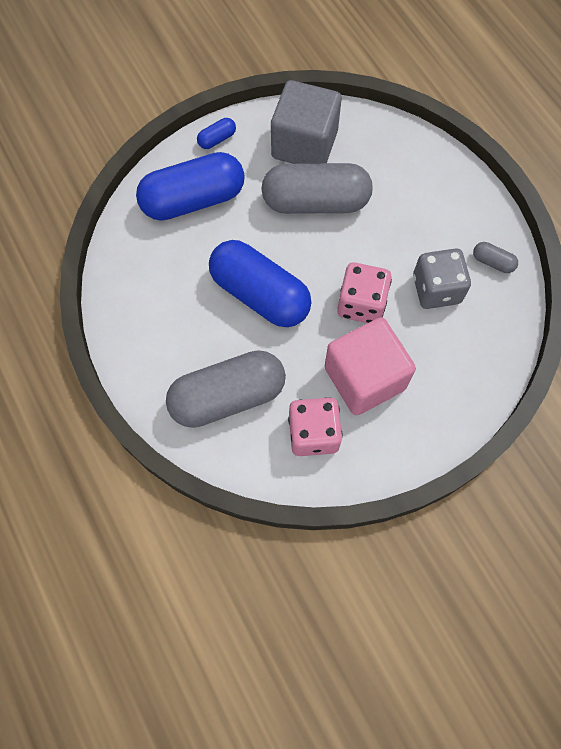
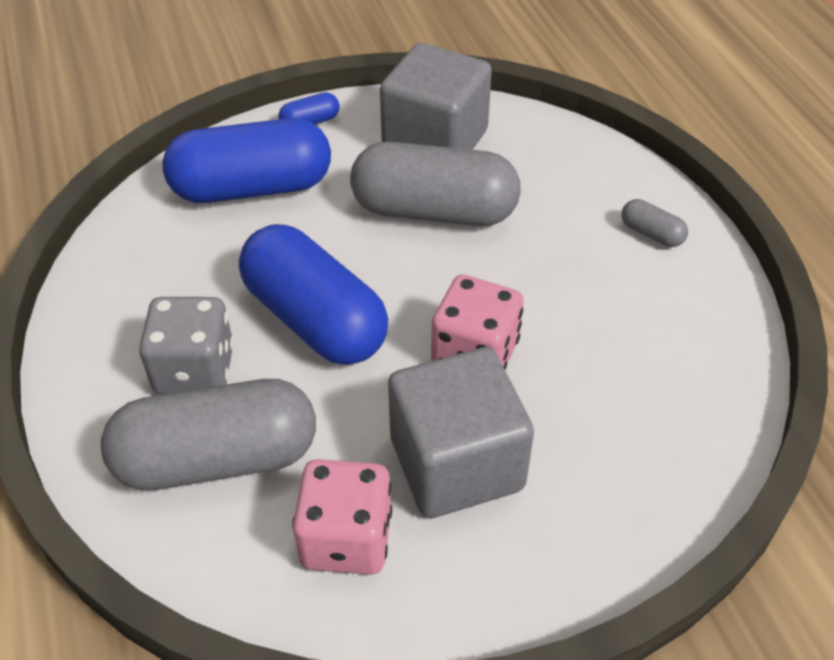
camera: 10 degrees right, 20 degrees down
pink cube [325,317,416,415] -> grey cube [388,347,534,518]
grey dice [413,248,471,309] -> grey dice moved to [139,297,234,395]
grey capsule [473,242,518,273] -> grey capsule moved to [621,199,688,247]

